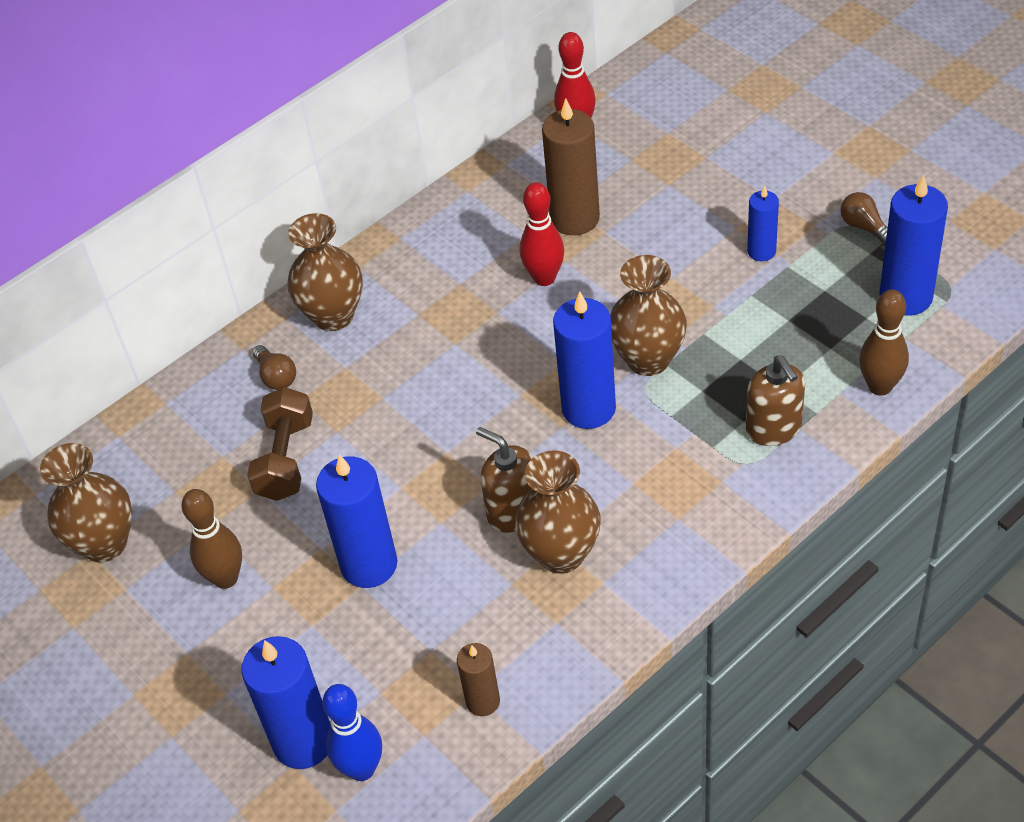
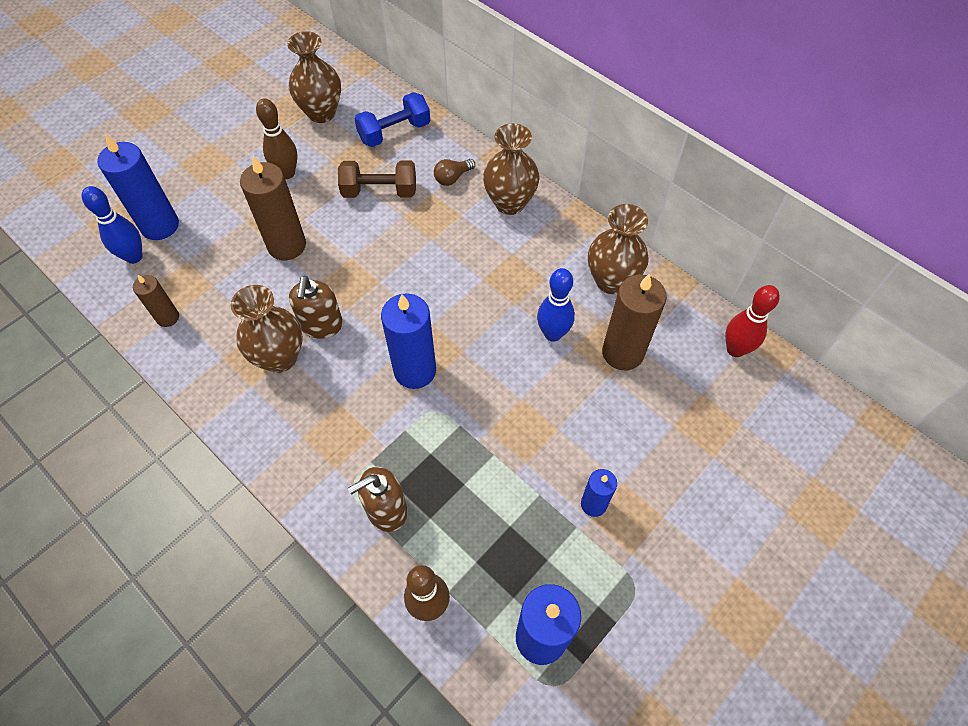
camera: 80 degrees right, 10 degrees up
blue candle [316,454,397,588] -> brown candle [240,156,306,260]
brown soap dispenser [476,427,532,533] -> brown soap dispenser turned 150 degrees clockwise [289,276,343,339]
red bowling pin [520,182,564,286] -> blue bowling pin [537,268,575,342]
brown vase [610,255,687,376] -> brown vase moved to [588,204,649,294]
brown light bulb [841,192,888,245] -> none
none -> blue dumbbell [354,92,430,147]

